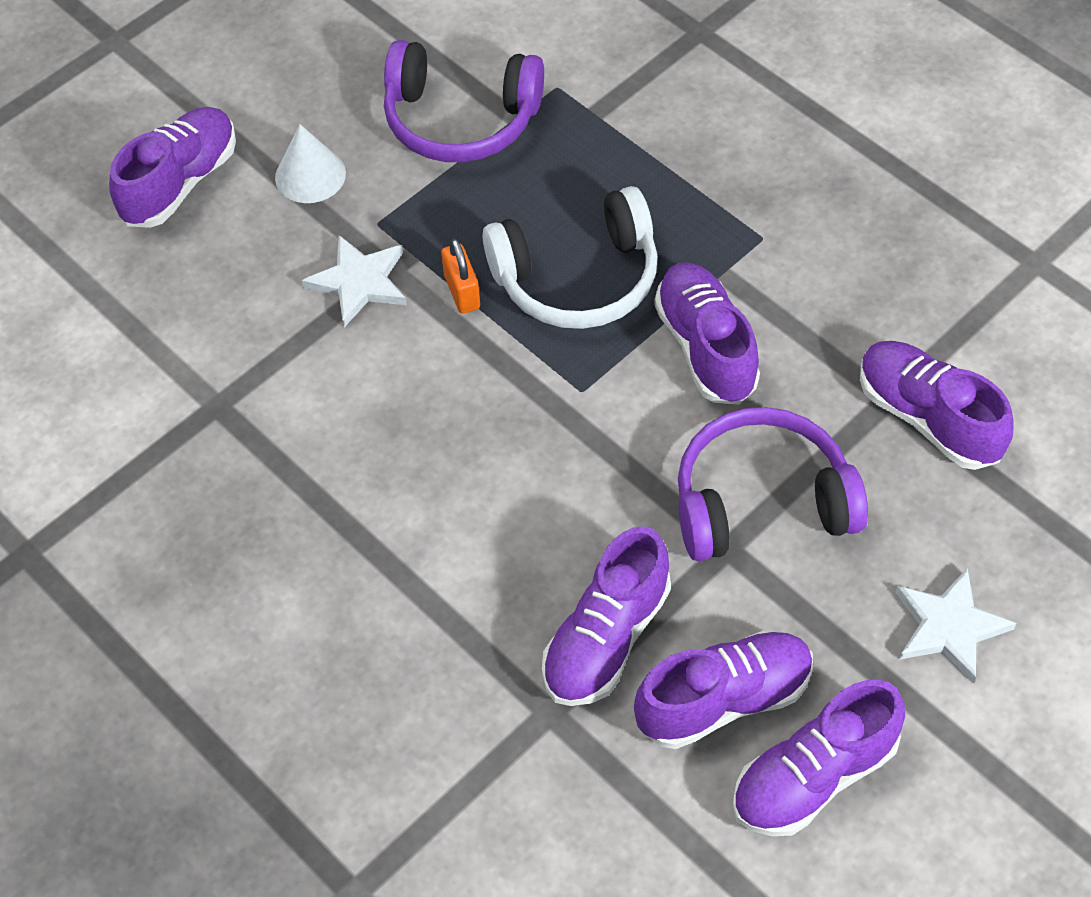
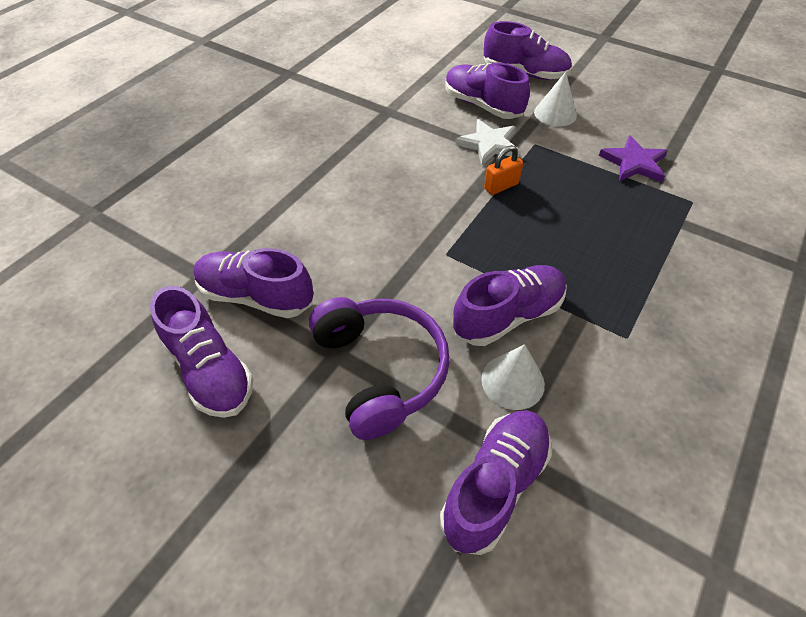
camera: 75 degrees right, 5 degrees down
purple headphones [384,40,544,162] -> purple star [599,135,668,182]
white headphones [483,186,657,329] -> none
purple shoe [733,680,905,836] -> purple shoe moved to [445,63,530,119]
white star [896,568,1016,684] -> none
none -> white cone [481,344,545,410]

